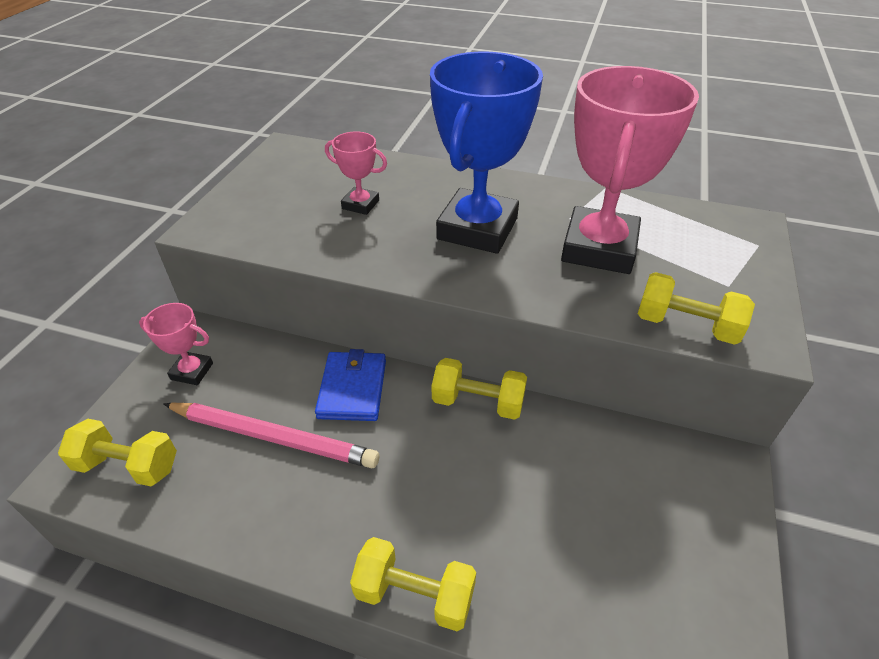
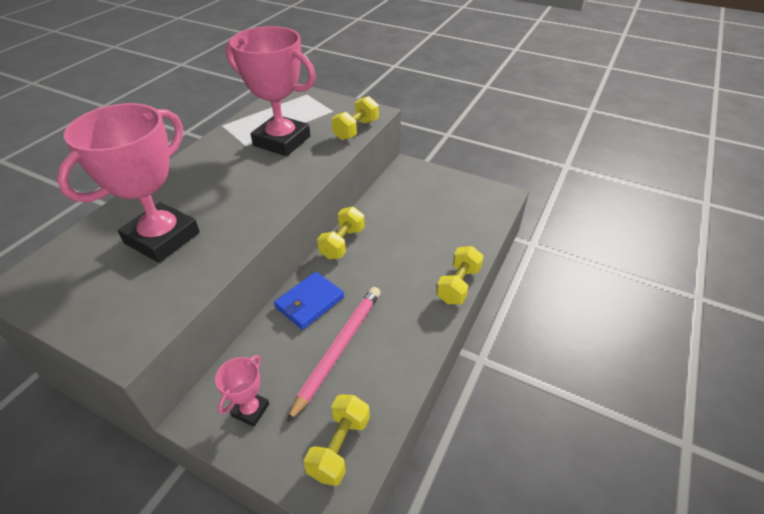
camera: 80 degrees left, 0 degrees up
blue wallet [315,349,386,421] -> blue wallet turned 60 degrees counterclockwise [274,272,344,330]
pink trophy [325,131,387,215] -> pink trophy [57,103,200,263], size x2.17
blue trophy [430,51,543,254] -> none

